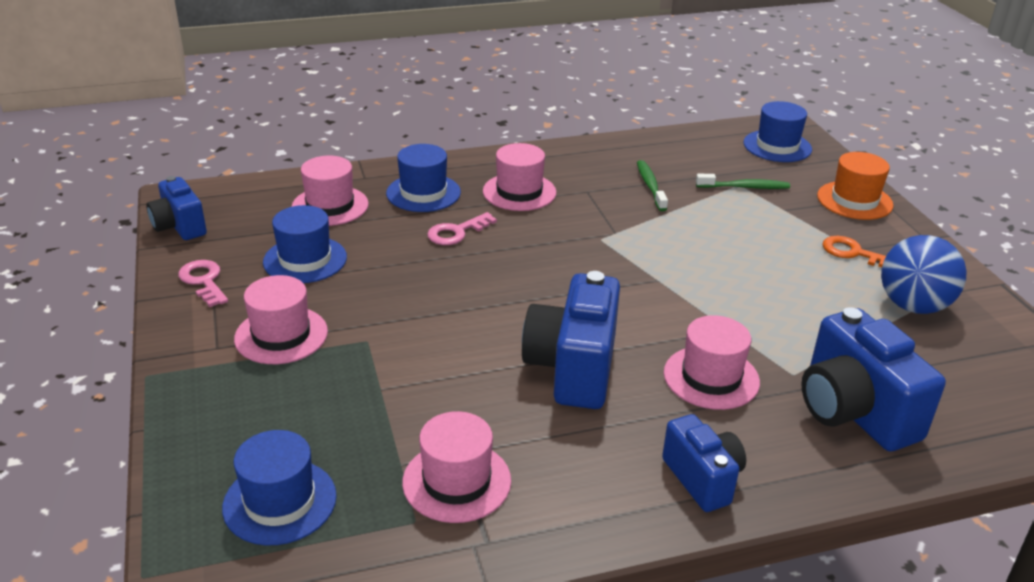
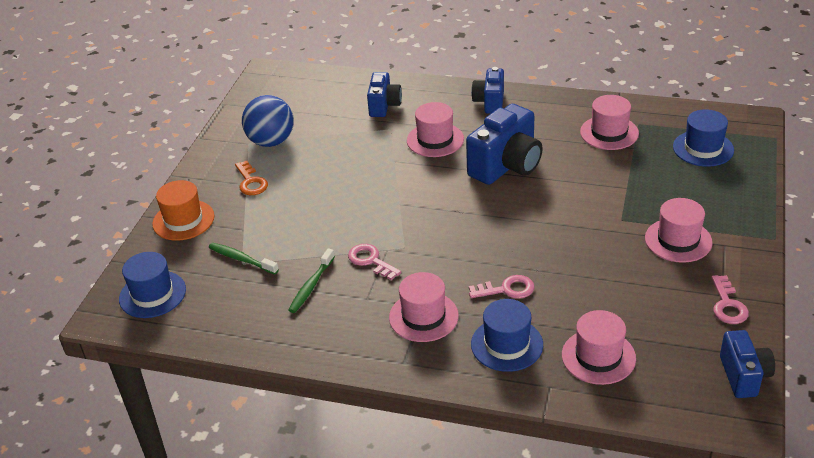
camera: 145 degrees left, 5 degrees up
blue hat [263,205,347,283] -> none
blue camera [802,307,946,452] -> blue camera [367,72,402,117], size x0.61
none -> pink key [348,244,402,280]

